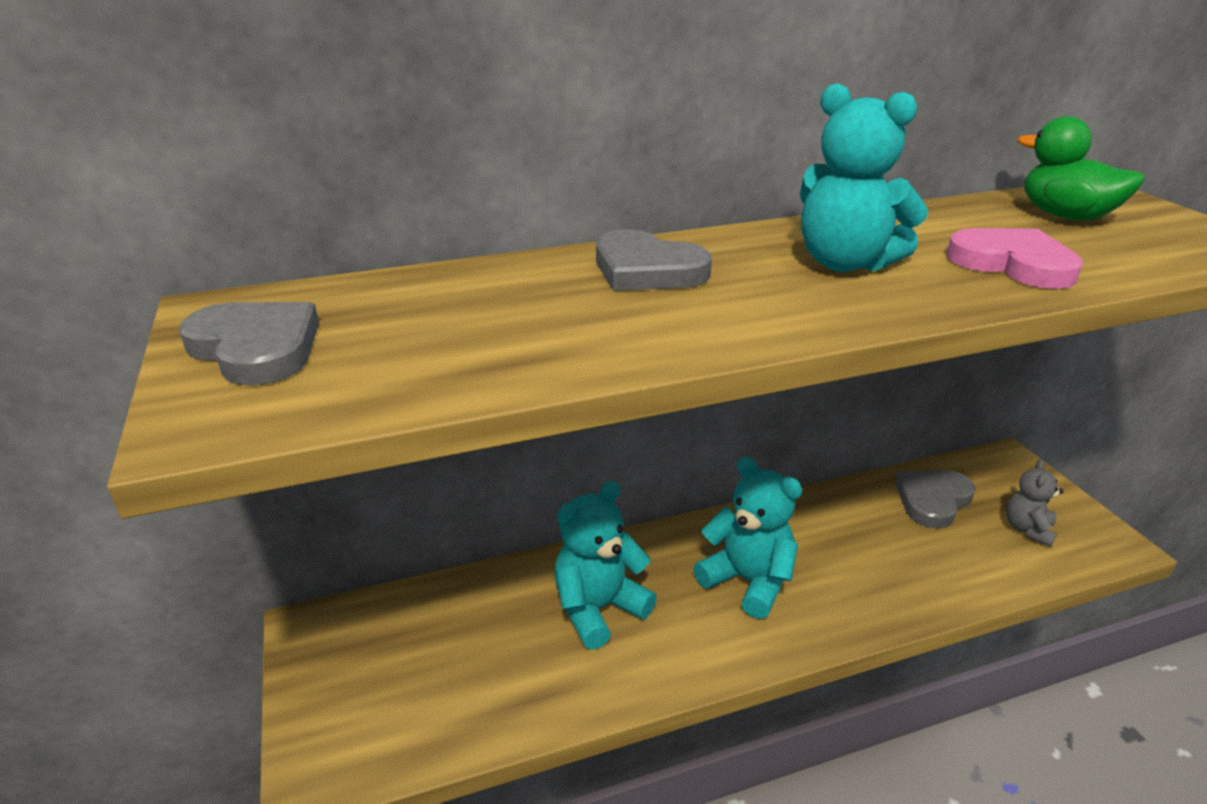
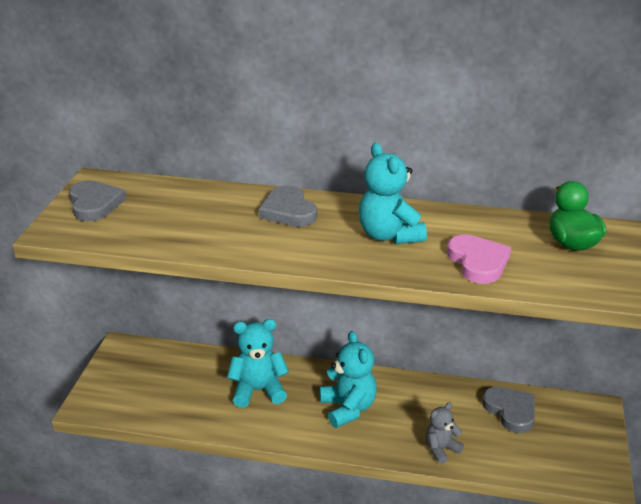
camera: 30 degrees right, 0 degrees up
grey heart [895,469,976,529] -> grey heart turned 75 degrees clockwise [482,387,535,433]
grey teddy bear [1006,459,1064,547] -> grey teddy bear moved to [426,402,464,464]

